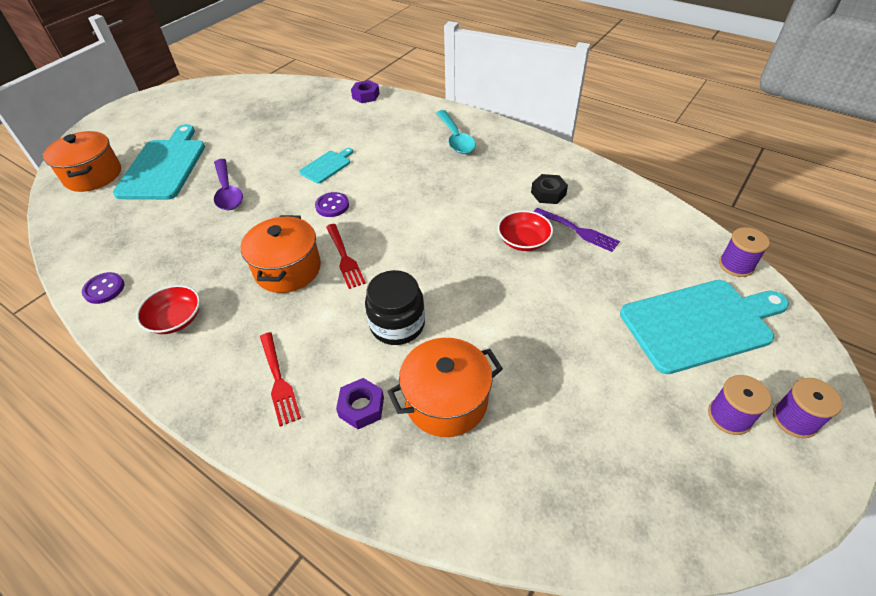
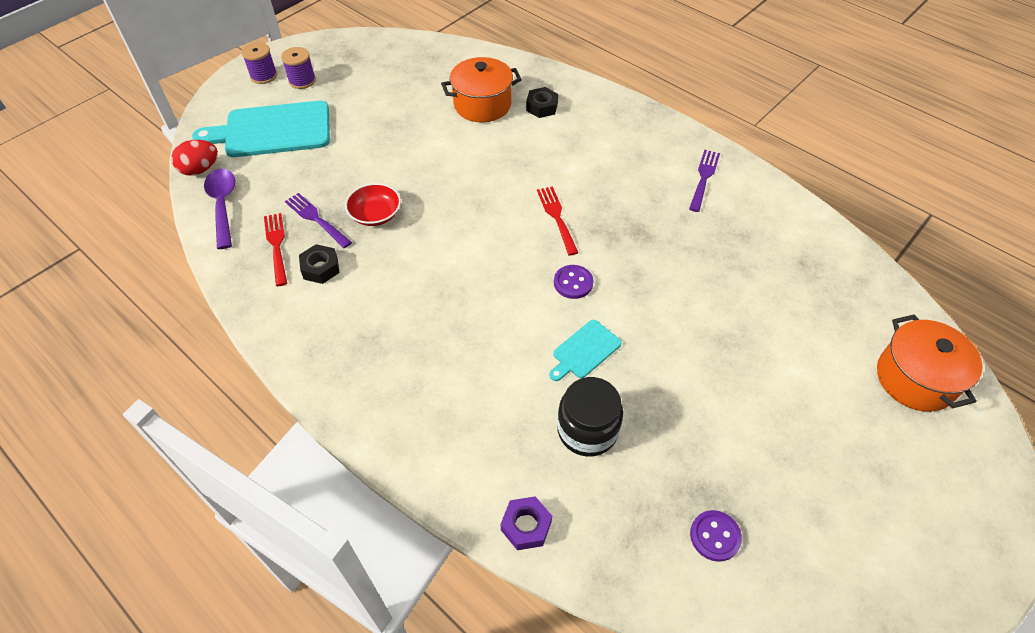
camera: 175 degrees left, 5 degrees up
purple button [82,272,124,304] -> purple button moved to [690,510,742,562]
turquoise cutting board [113,124,205,200] -> none
red bowl [136,285,200,334] -> purple fork [689,150,720,212]
purple spoon [214,159,243,210] -> purple spoon moved to [204,169,235,249]
orange pot [241,215,321,293] -> none
red fork [260,332,301,427] -> red fork moved to [264,213,287,286]
purple nut [336,378,384,429] -> black nut [526,87,558,118]
black jar [365,270,425,345] -> black jar moved to [557,377,623,457]
turquoise spoon [436,110,476,154] -> none
purple spool [719,227,770,277] -> red egg [171,140,218,176]

